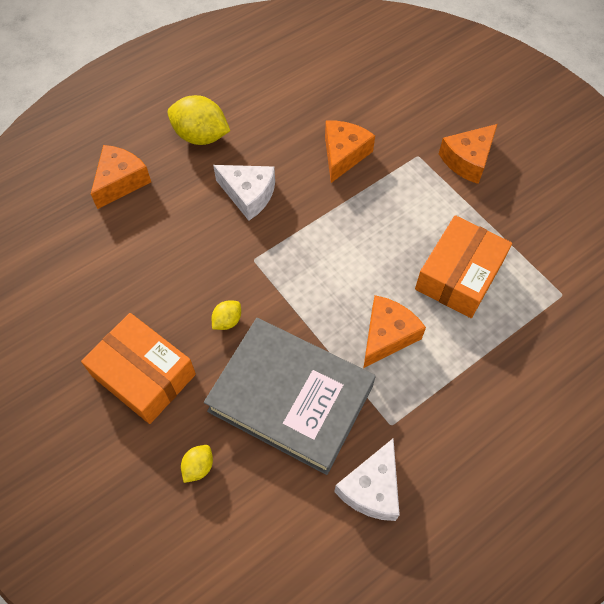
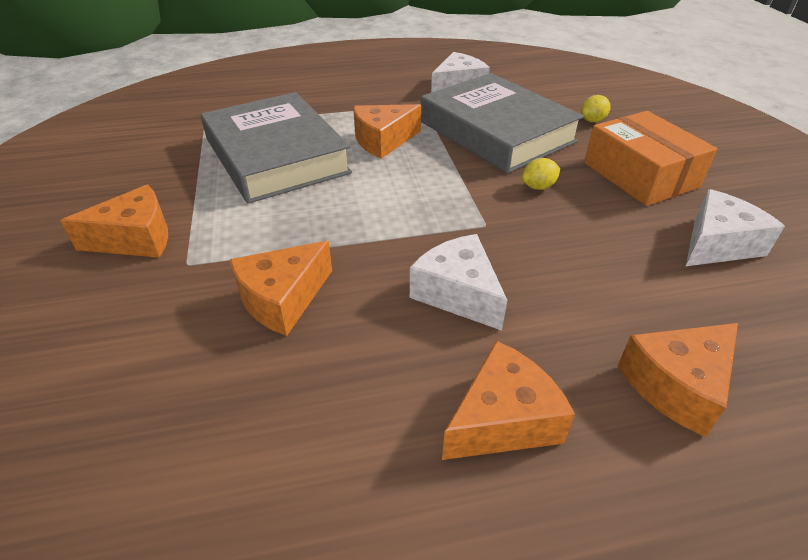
camera: 155 degrees left, 20 degrees down
yellow lemon [167,95,230,145] -> orange cheese [442,341,575,460]
orange box [415,215,512,318] -> grey book [201,92,352,204]
none -> white cheese [686,189,785,266]

